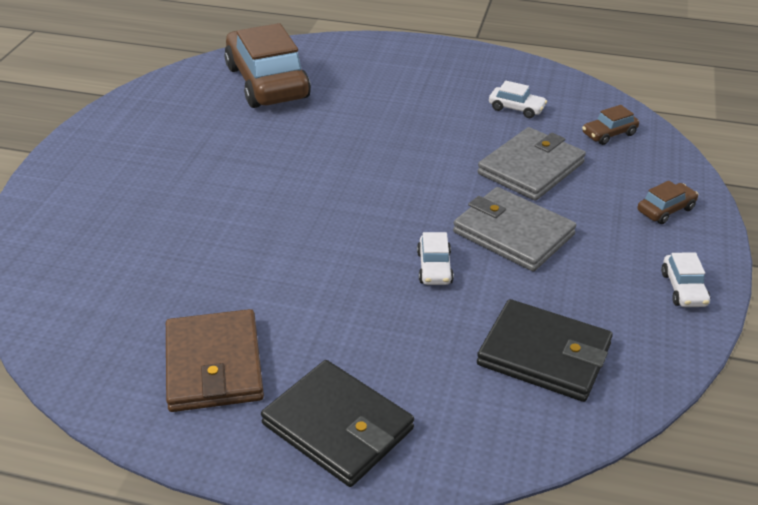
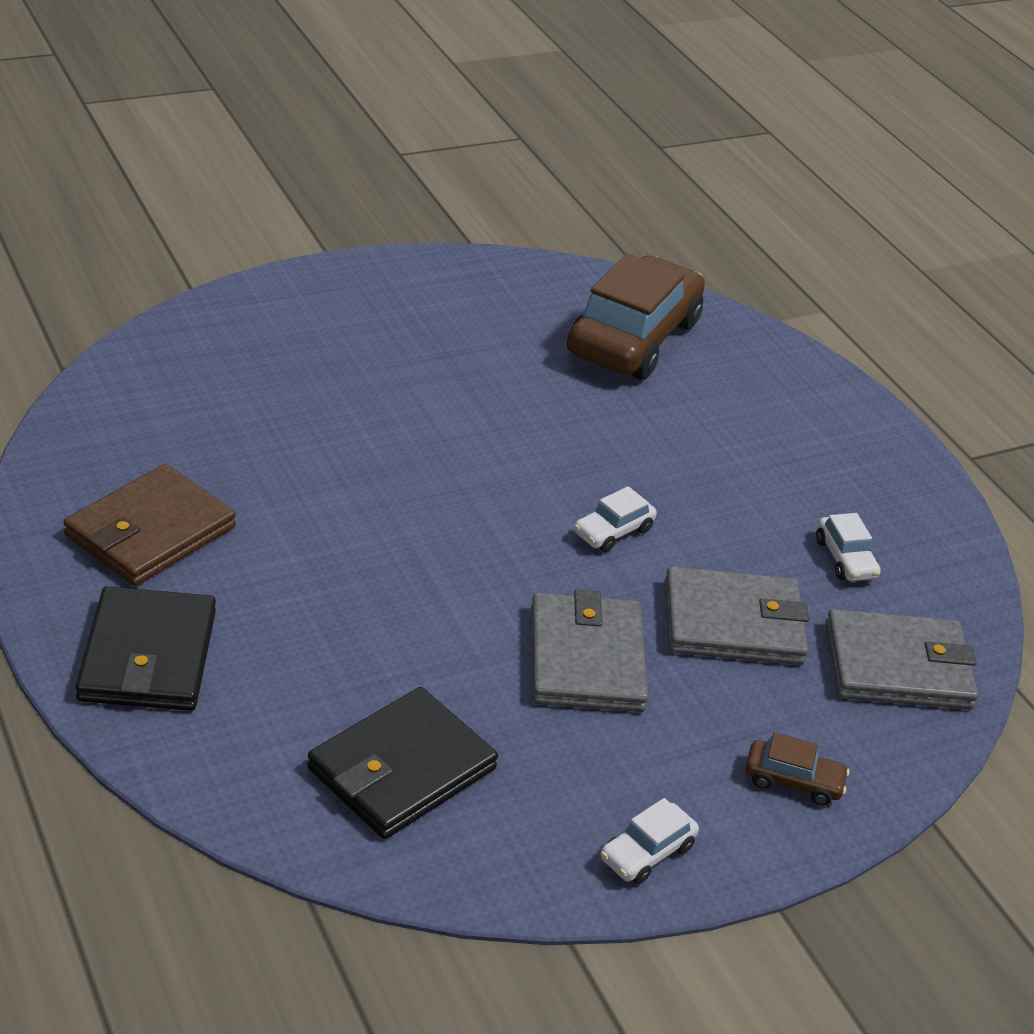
camera: 45 degrees right, 0 degrees up
white car [417,232,454,285] -> white car moved to [574,486,657,552]
black wallet [477,299,613,402] -> black wallet turned 60 degrees clockwise [307,687,498,839]
brown car [582,105,639,145] -> grey wallet [825,609,978,710]

